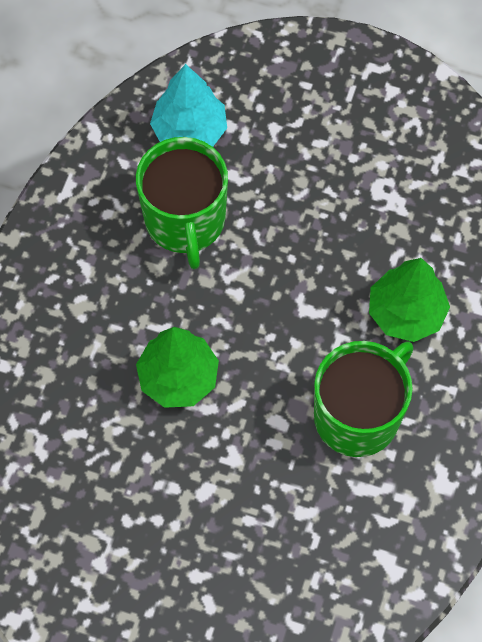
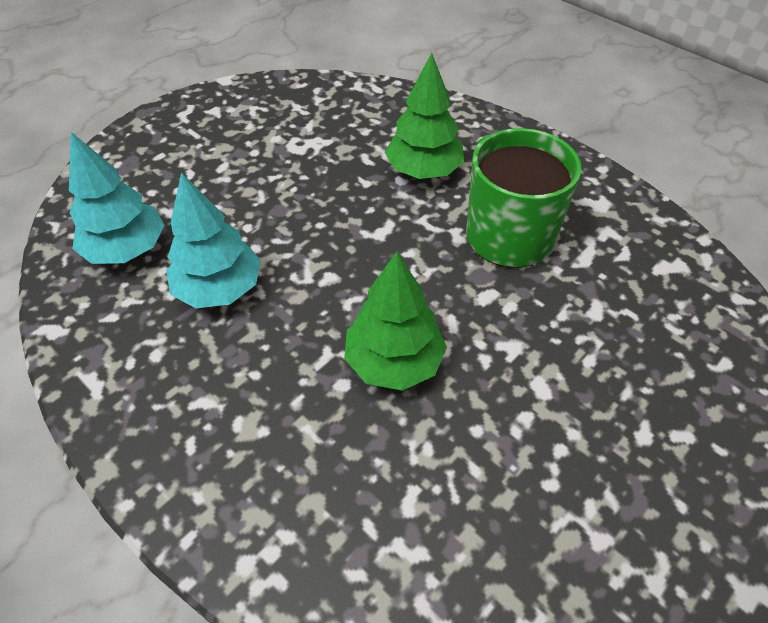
camera: 65 degrees left, 15 degrees down
green mug [136,137,228,269] -> turquoise tree [166,173,261,308]

